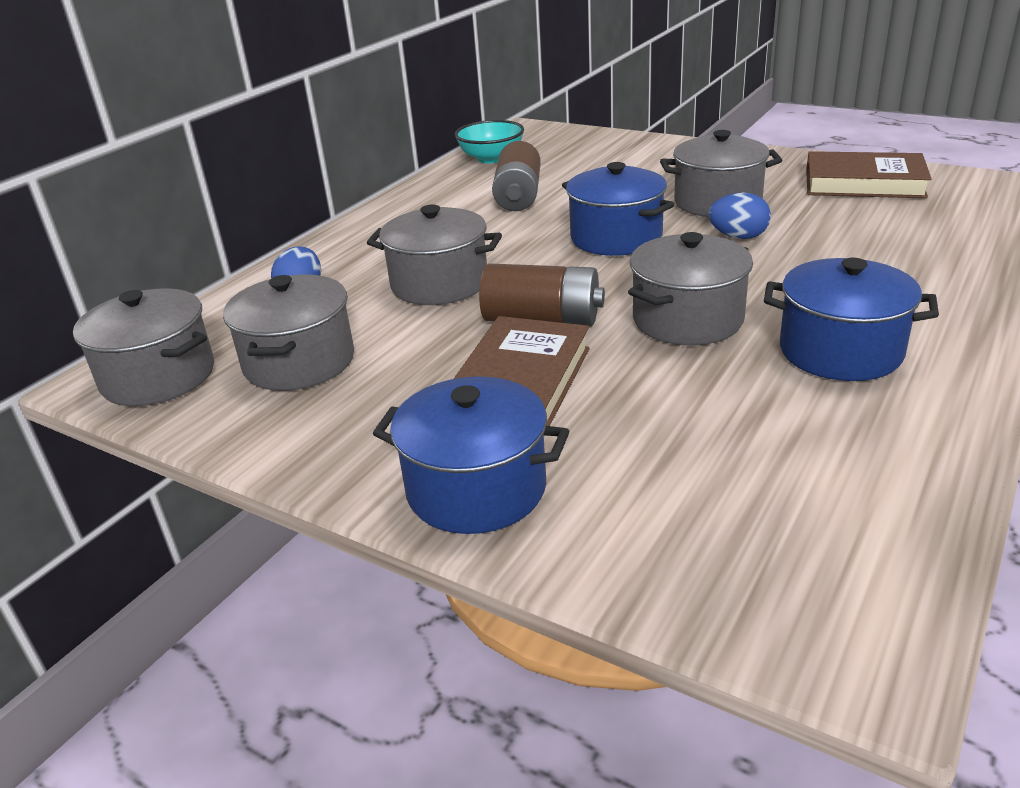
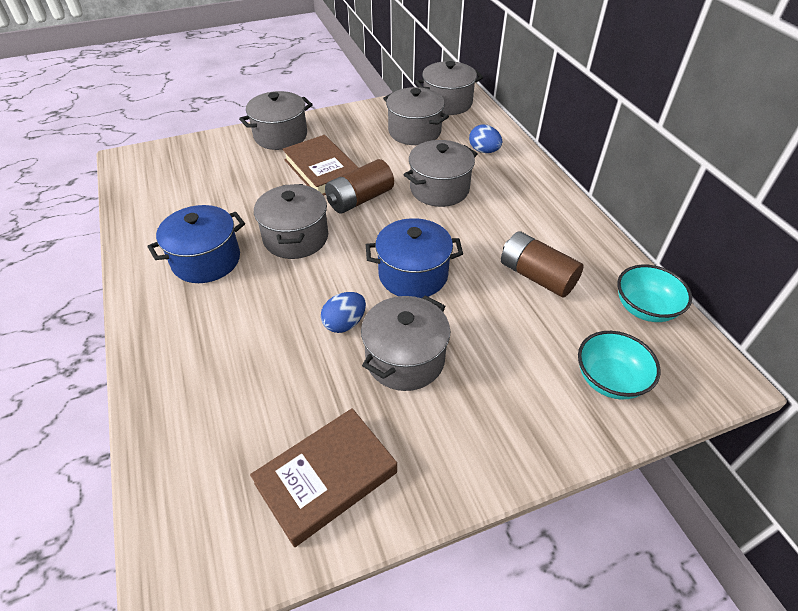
camera: 125 degrees right, 15 degrees up
blue pot [373,376,569,534] -> grey pot [239,91,313,150]
none -> turquoise bowl [578,331,661,399]

